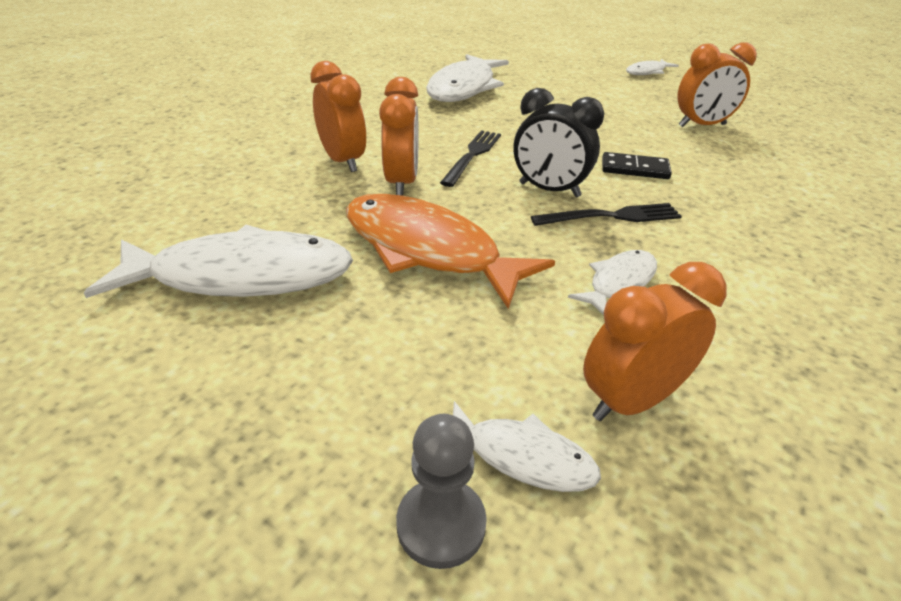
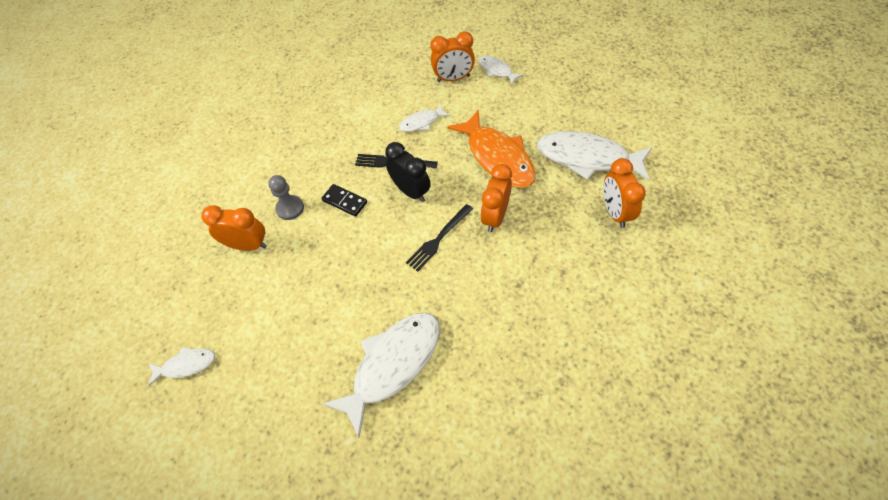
camera: 155 degrees left, 20 degrees up
orange clock [310,61,366,172] -> orange clock moved to [603,158,646,228]
grey pawn [396,414,487,569] -> grey pawn moved to [268,175,304,220]

